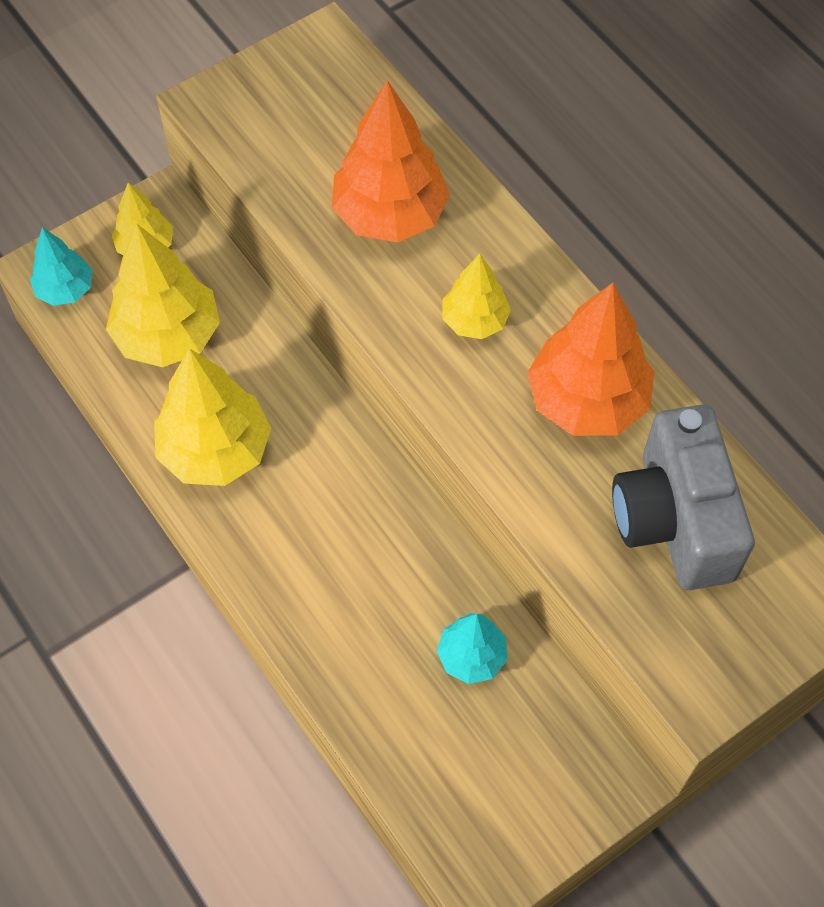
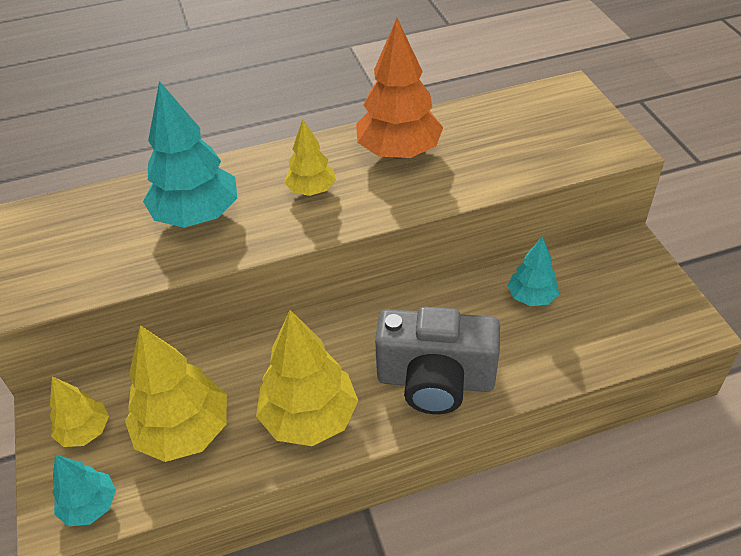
camera: 70 degrees left, 15 degrees down
orange tree [332,80,450,242] -> turquoise tree [143,81,237,228]
grey camera [612,404,755,590] -> grey camera moved to [375,307,500,414]

